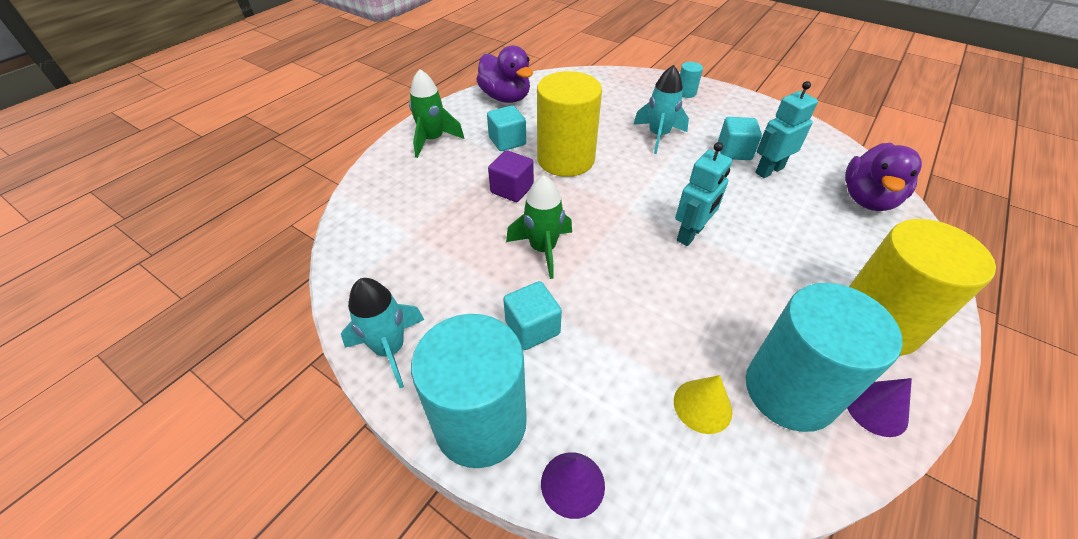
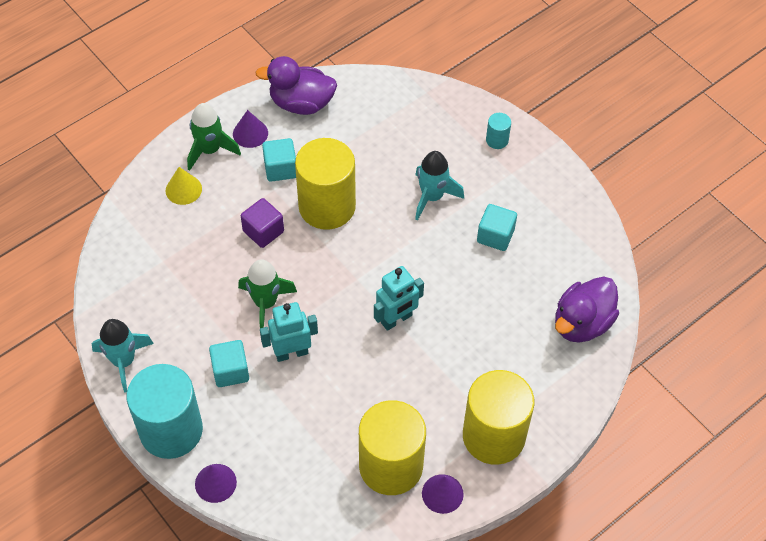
camera: 15 degrees right, 10 degrees up
purple duck [476,45,533,103] -> purple duck turned 120 degrees clockwise [255,56,337,115]
yellow cone [674,375,733,434] -> yellow cone moved to [165,167,202,205]
turquoise cylinder [746,283,903,432] -> yellow cylinder [359,400,426,495]
turquoise robot [755,81,818,178] -> turquoise robot moved to [260,302,318,362]
none -> purple cone [233,110,268,148]

